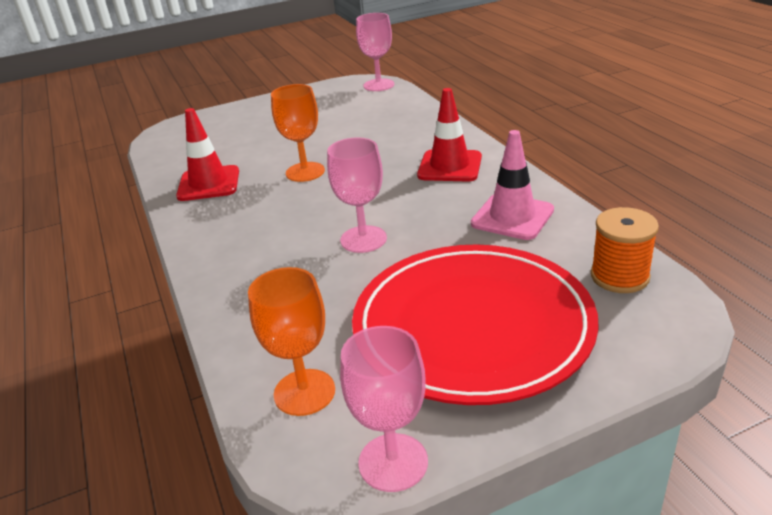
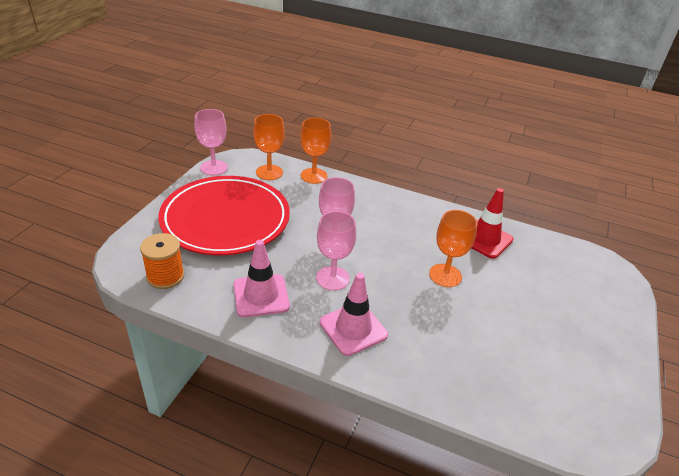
camera: 130 degrees right, 5 degrees up
pink goblet [356,13,394,91] -> pink goblet moved to [316,211,356,290]
red traffic cone [417,88,482,182] -> pink traffic cone [320,273,388,356]
none -> orange goblet [300,118,331,184]

